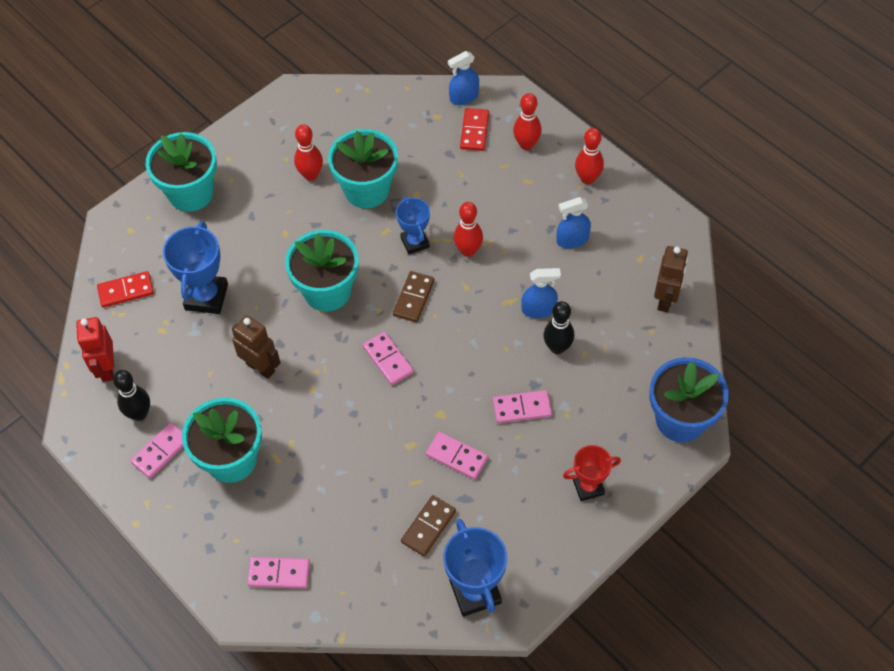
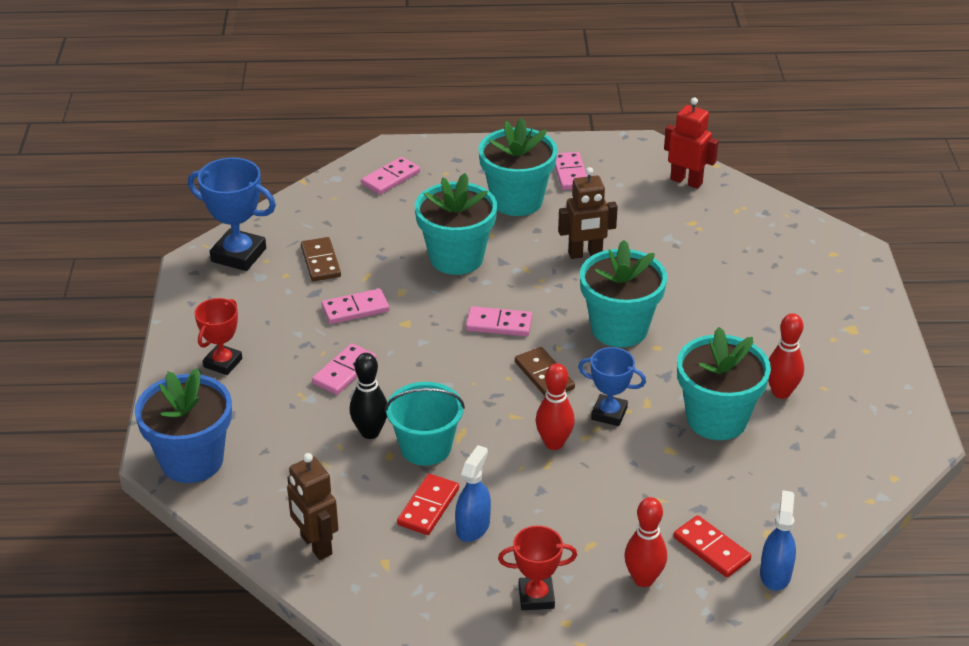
camera: 130 degrees right, 20 degrees down
red domino [97,271,154,308] -> red domino moved to [397,474,459,535]
black bowling pin [113,370,150,421] -> none
turquoise flower pot [146,132,217,212] -> turquoise flower pot moved to [415,173,497,275]
blue trophy [163,222,228,314] -> none
blue spray bottle [521,268,561,318] -> turquoise bucket [385,382,465,466]
red bowling pin [575,128,604,184] -> red trophy [498,526,577,610]

